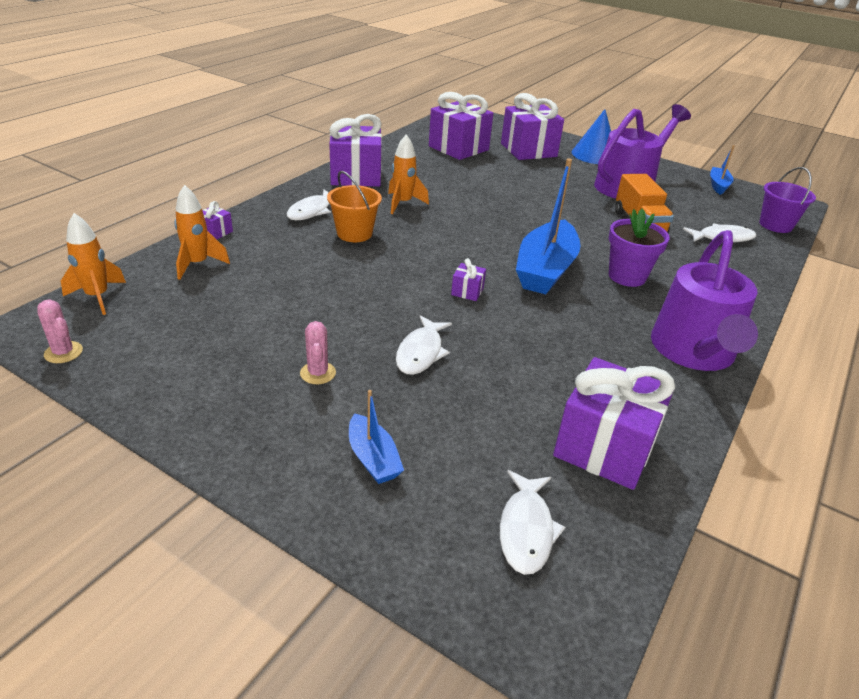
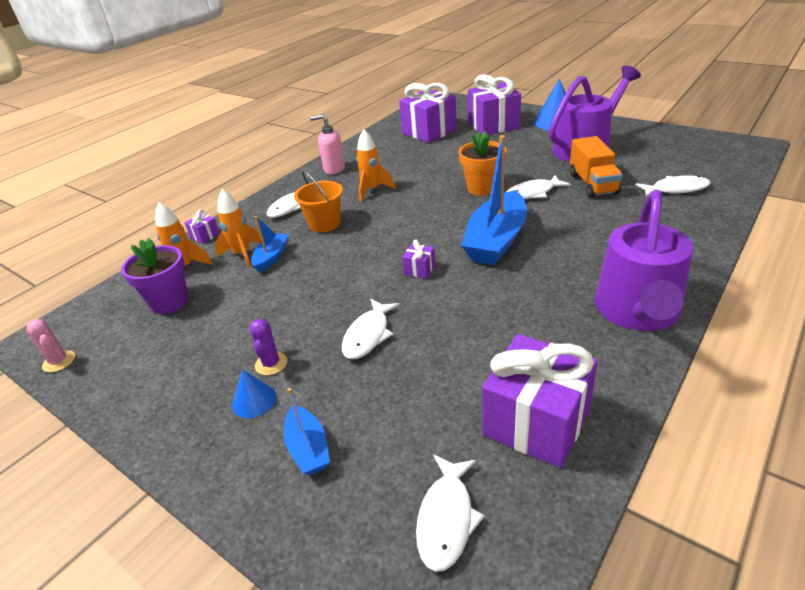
camera: 10 degrees right, 0 degrees up
orange rocket [61,213,126,315] -> orange rocket moved to [215,189,262,268]
pink cactus [300,321,336,384] -> purple cactus [249,319,287,375]
purple gift [329,114,382,187] -> pink soap dispenser [310,114,345,175]
purple flower pot [609,209,670,287] -> purple flower pot moved to [121,238,188,314]
blue boat [710,145,735,195] -> blue boat moved to [251,216,289,273]
purple bucket [759,167,816,233] -> none
none -> blue cone [232,370,277,418]
none -> orange flower pot [459,131,507,196]
none -> white fish [507,175,570,199]

